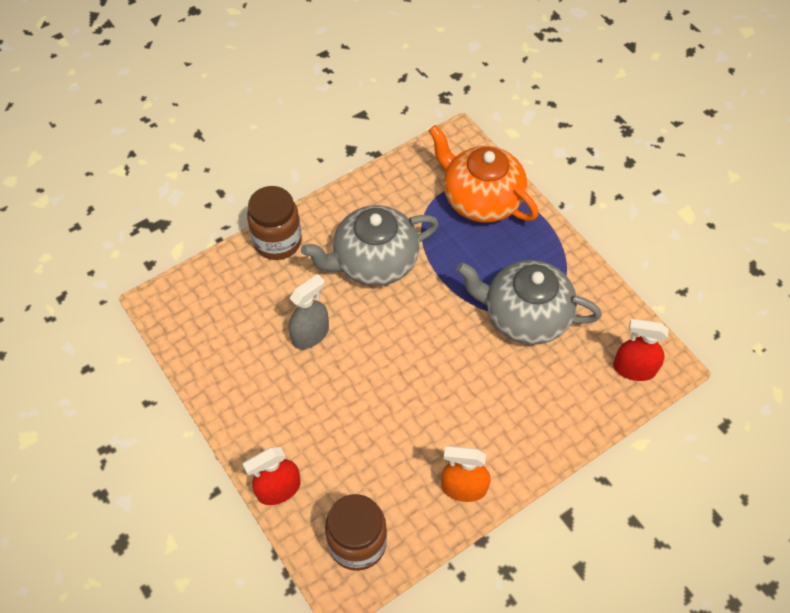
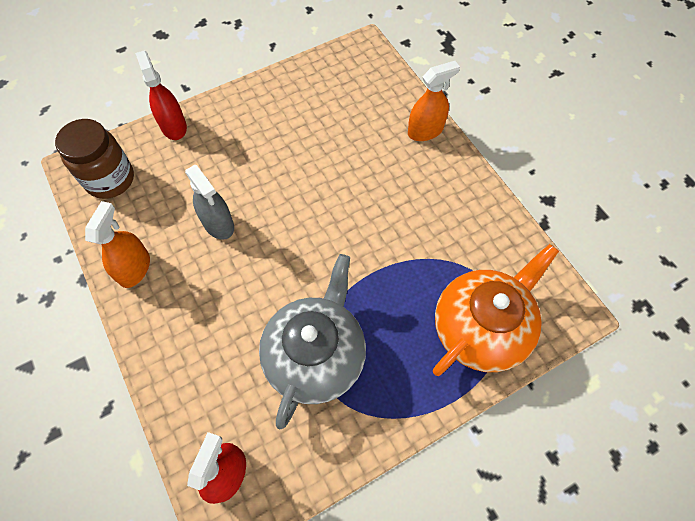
camera: 95 degrees right, 5 degrees up
brown jar [247,186,302,260] -> orange spray bottle [408,61,460,141]
grey spray bottle [289,274,329,349] -> grey spray bottle moved to [185,165,234,240]
grey teapot [301,205,439,286] -> none

